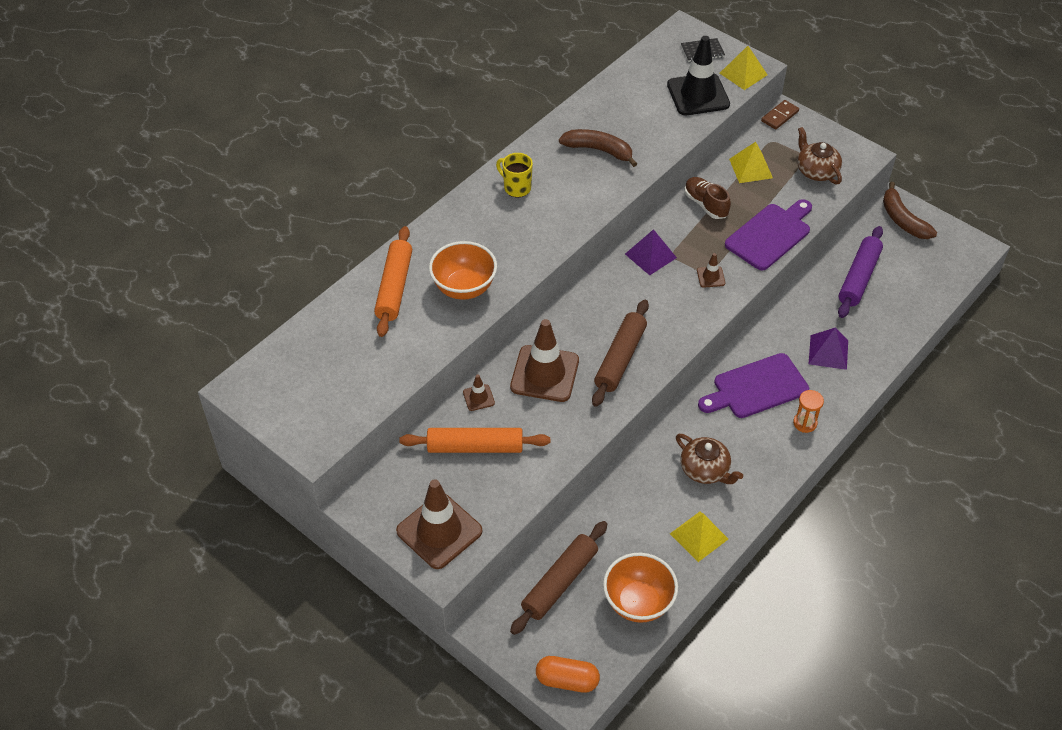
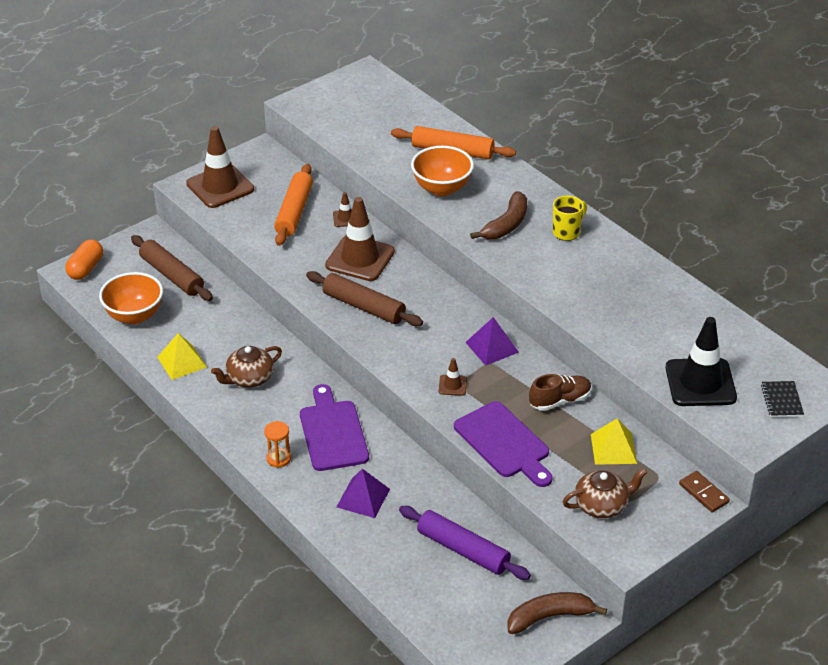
camera: 100 degrees right, 10 degrees down
brown banana [559,129,637,167] -> brown banana moved to [470,191,527,239]
yellow pyramid [720,46,768,90] -> none

